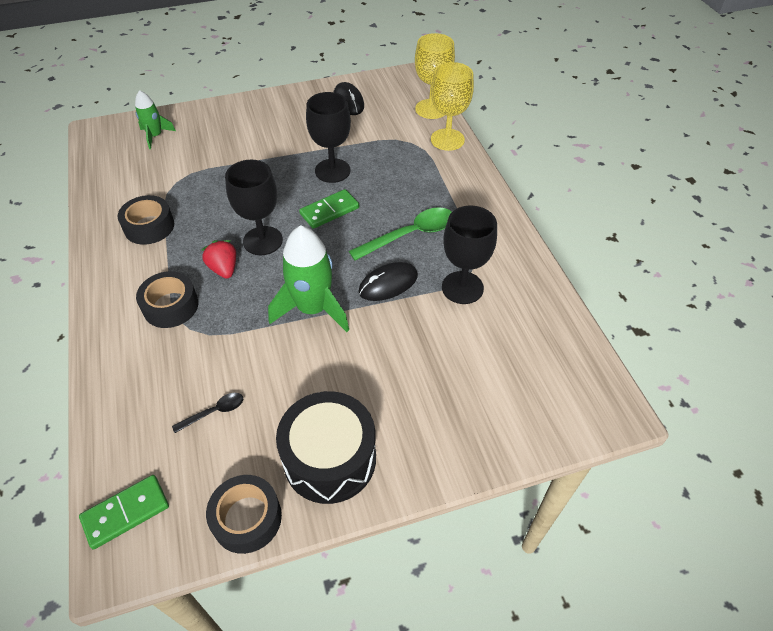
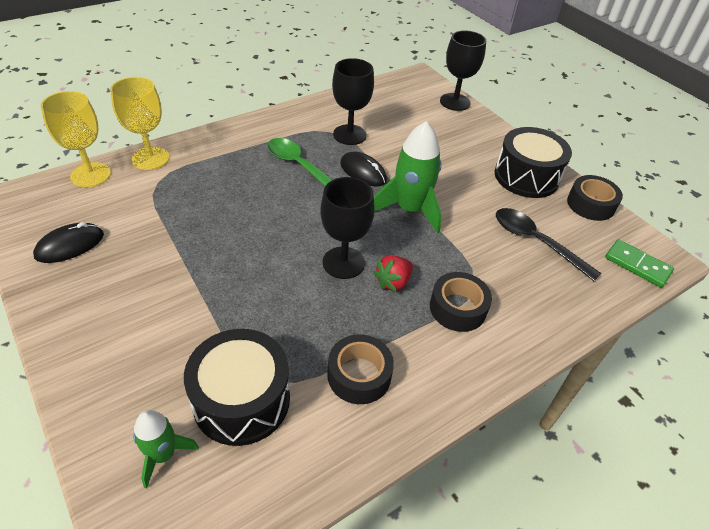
camera: 110 degrees left, 5 degrees down
black spoon [172,393,243,433] -> black spoon [496,208,602,281], size x1.95
green domino [299,189,359,229] -> none
black goblet [306,92,351,183] -> black goblet moved to [440,30,486,111]
none -> black drum [184,329,290,446]

